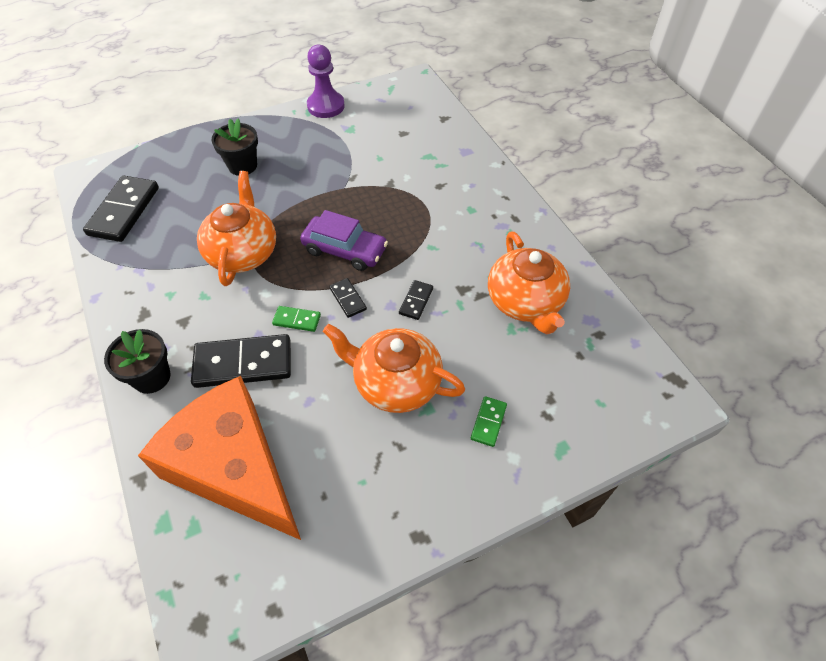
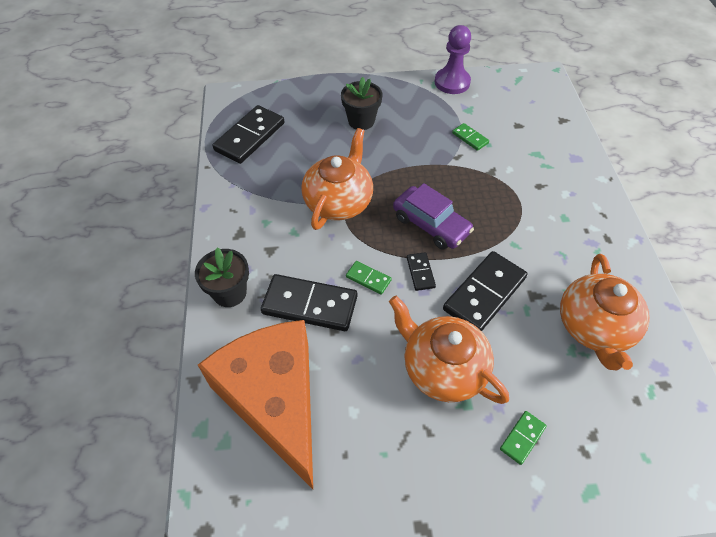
camera: 20 degrees right, 0 degrees up
black domino [399,280,433,320] -> black domino [443,251,527,331], size x2.05
none -> green domino [452,123,489,151]

